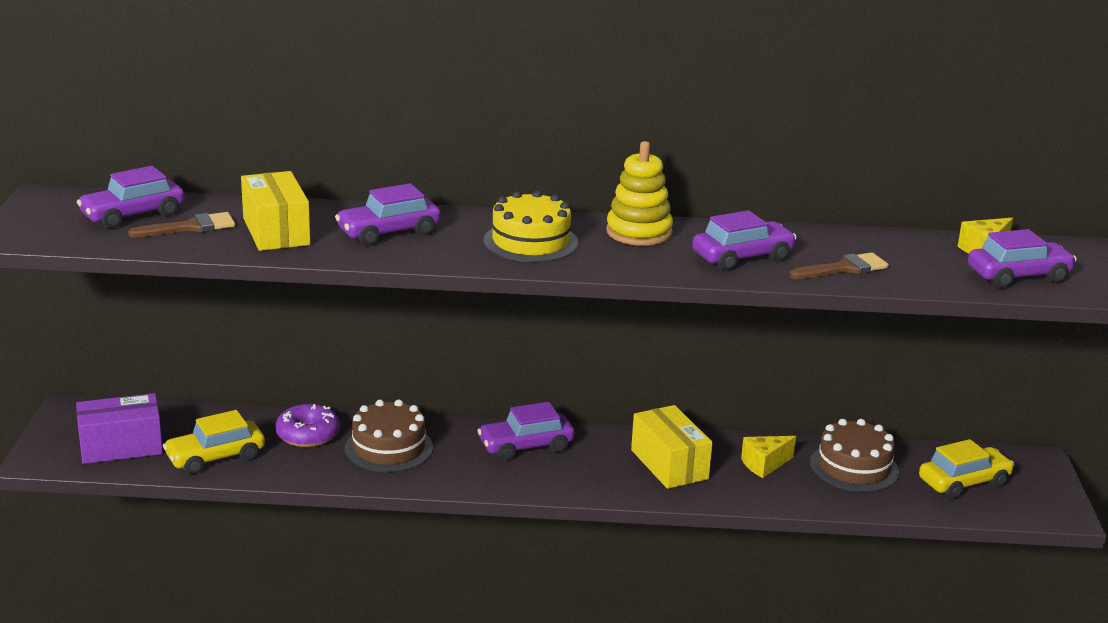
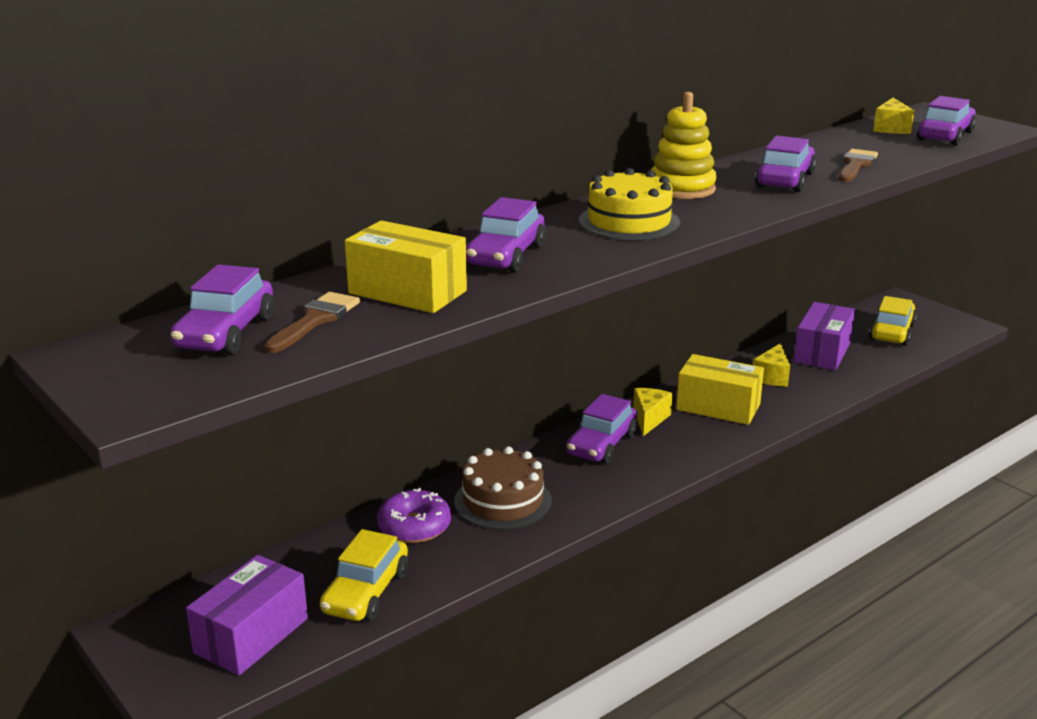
camera: 40 degrees left, 0 degrees up
brown cake [810,419,899,492] -> purple box [794,302,855,370]
none -> yellow cheese [633,388,672,436]

